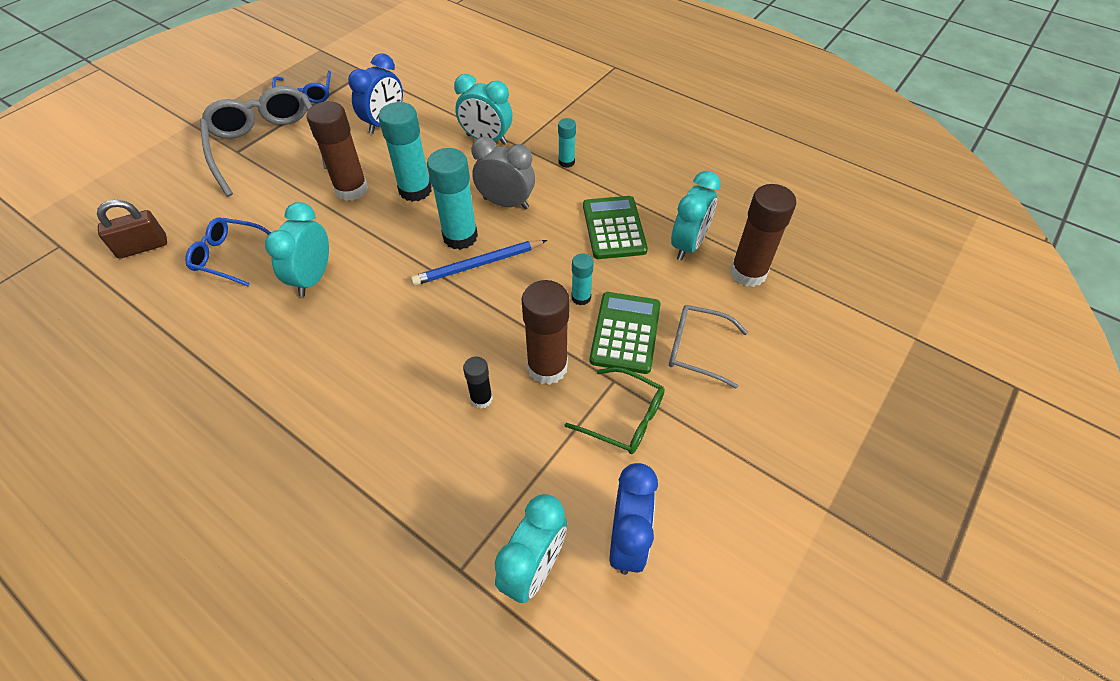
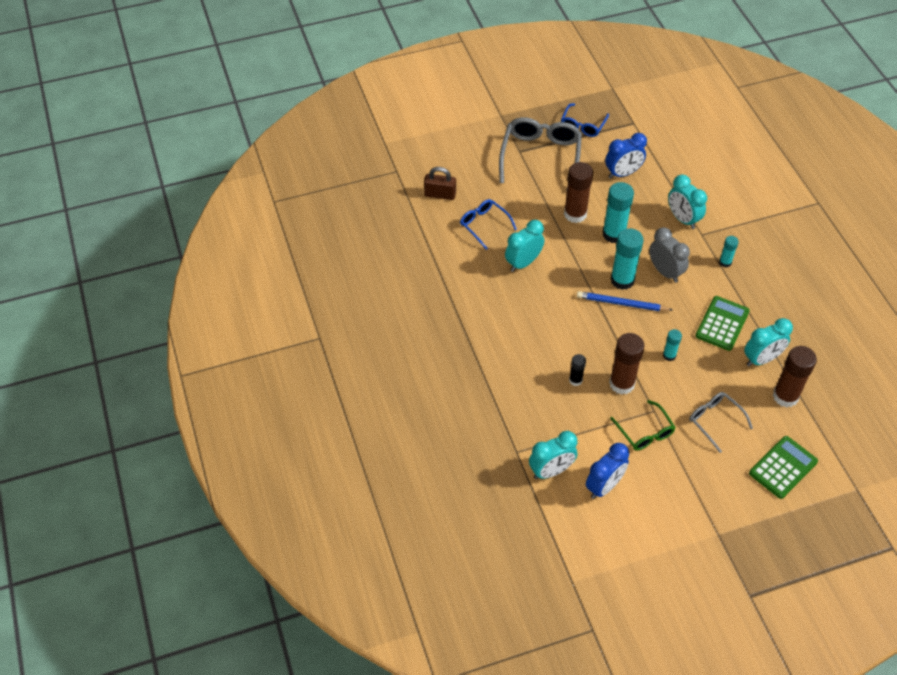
camera: 35 degrees right, 0 degrees up
green calculator [590,292,661,374] -> green calculator moved to [749,436,818,499]

